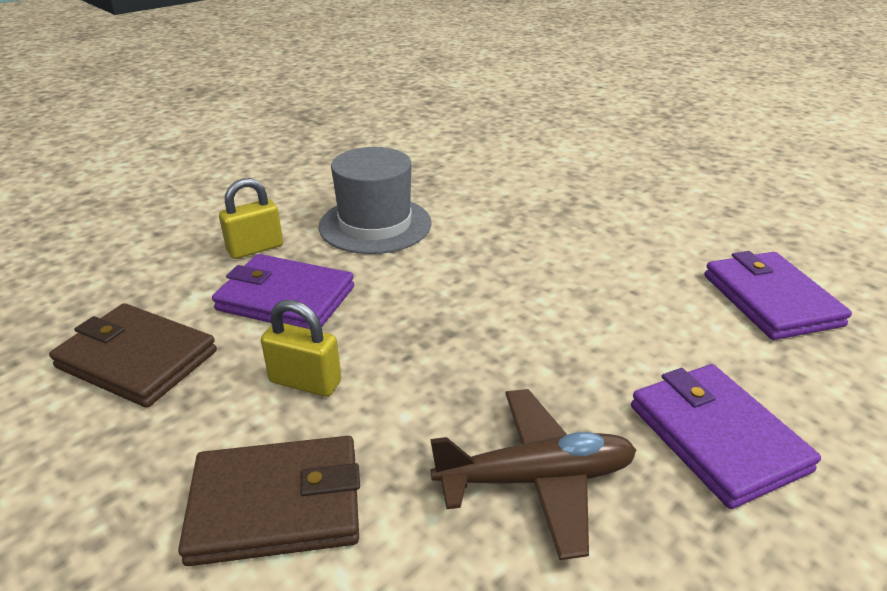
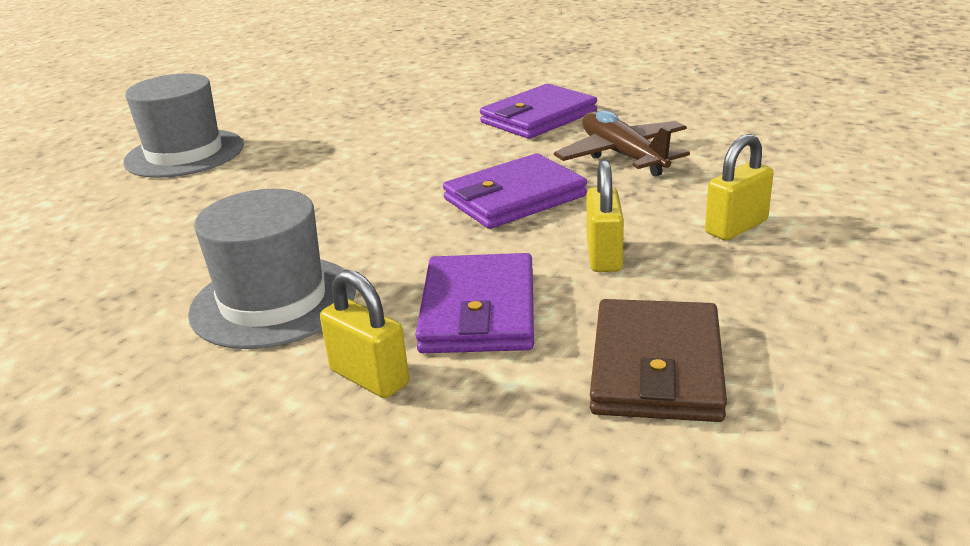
camera: 105 degrees left, 5 degrees down
brown wallet [178,436,360,566] -> yellow padlock [705,134,773,240]
purple wallet [704,251,852,340] -> purple wallet moved to [443,153,587,229]
none -> grey hat [123,73,244,178]

